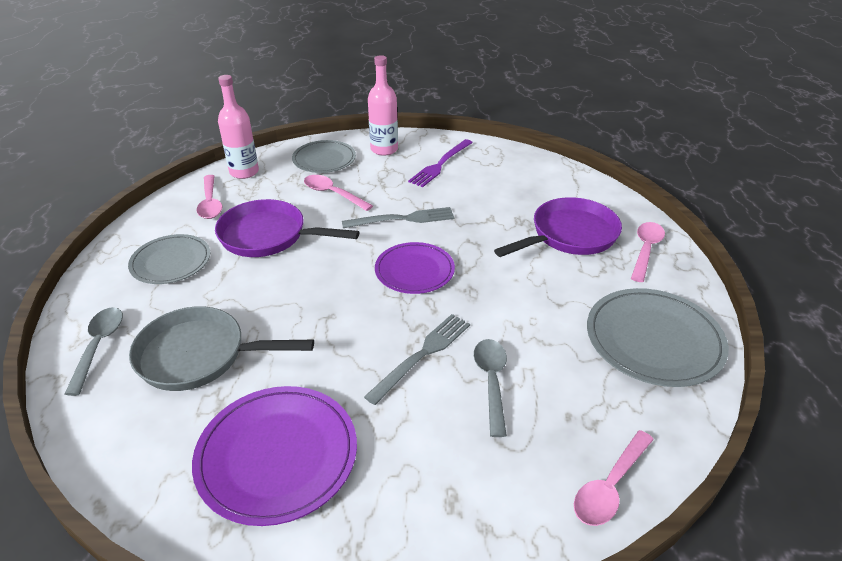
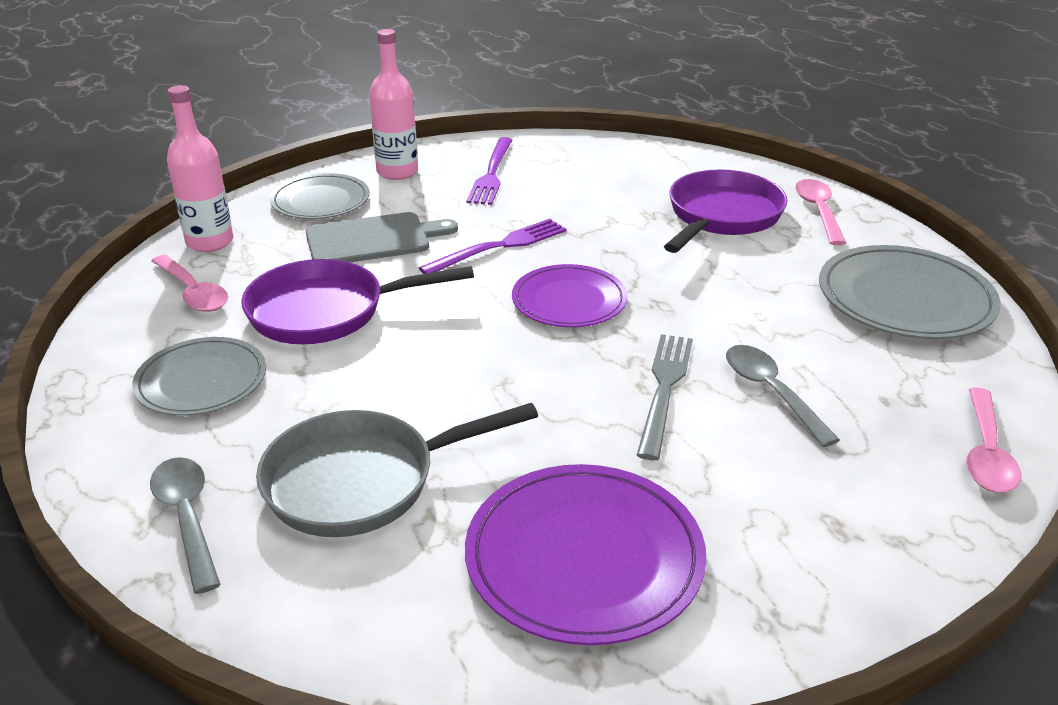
camera: 25 degrees left, 5 degrees down
pink spoon [304,175,373,211] -> grey cutting board [306,212,458,262]
grey fork [342,207,454,228] -> purple fork [419,219,566,274]

